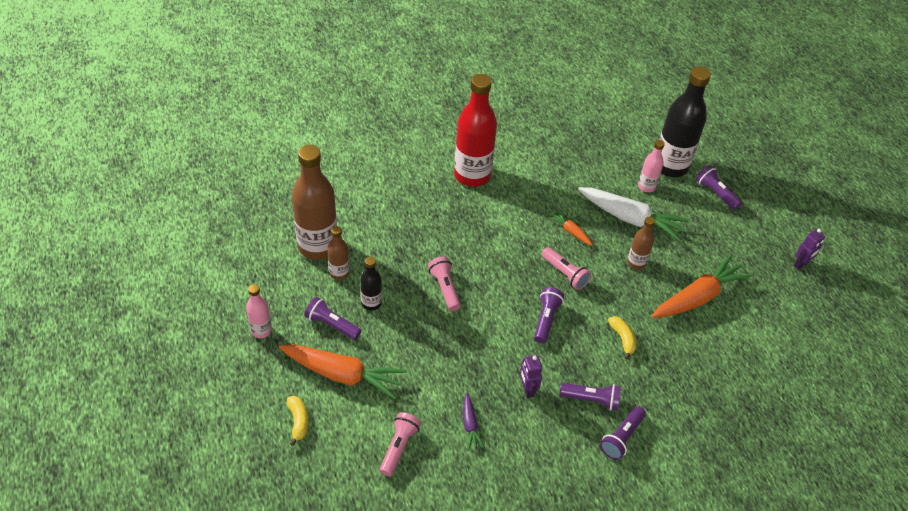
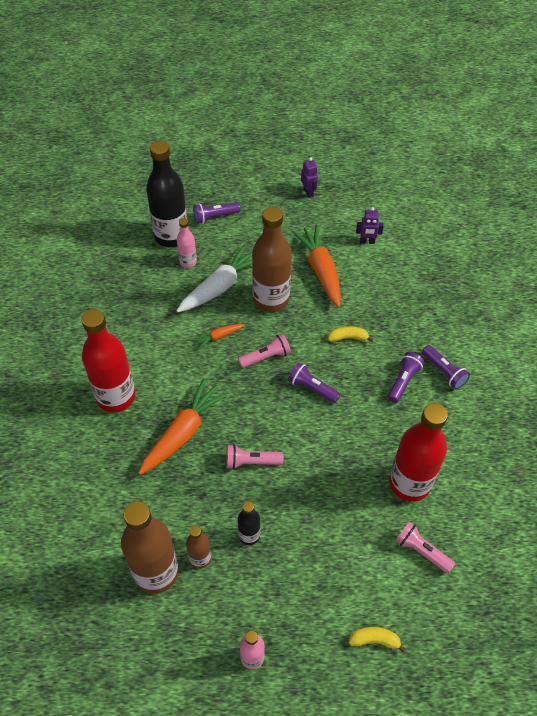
camera: 70 degrees left, 5 degrees up
orange carrot [279,344,407,399] -> orange carrot moved to [138,379,229,475]
purple flashlight [305,297,361,340] -> none
purple carrot [463,393,485,450] -> red bottle [389,403,448,502]
purple robot [520,355,542,398] -> purple robot moved to [356,207,384,244]
brown bottle [627,217,655,269] -> brown bottle [252,207,292,312], size x2.03

